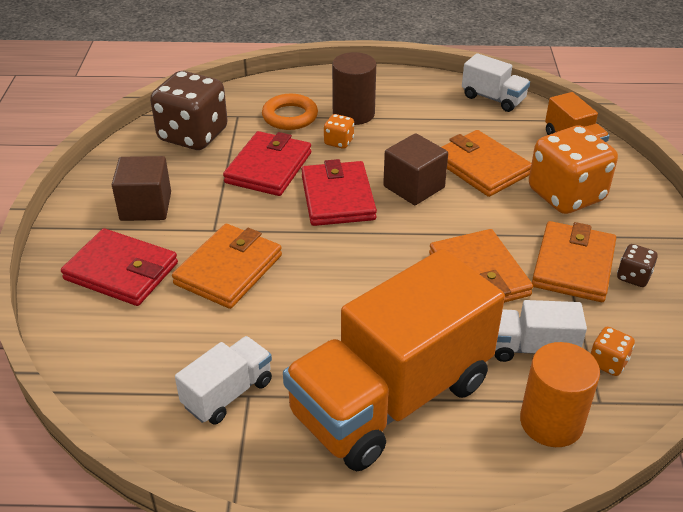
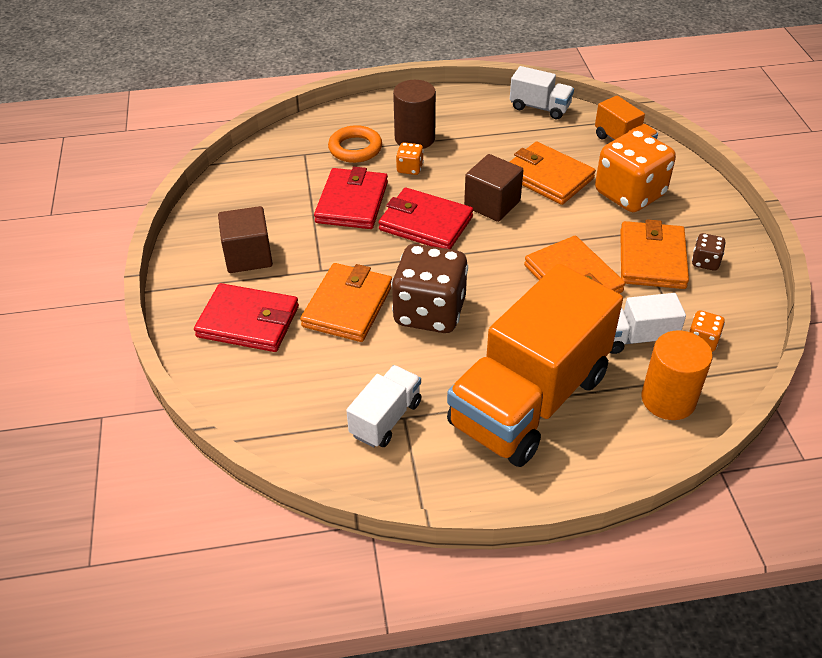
camera: 10 degrees left, 5 degrees up
brown dice [150,71,228,150] -> brown dice moved to [391,244,468,333]
red wallet [301,159,377,226] -> red wallet turned 45 degrees counterclockwise [378,188,473,249]

